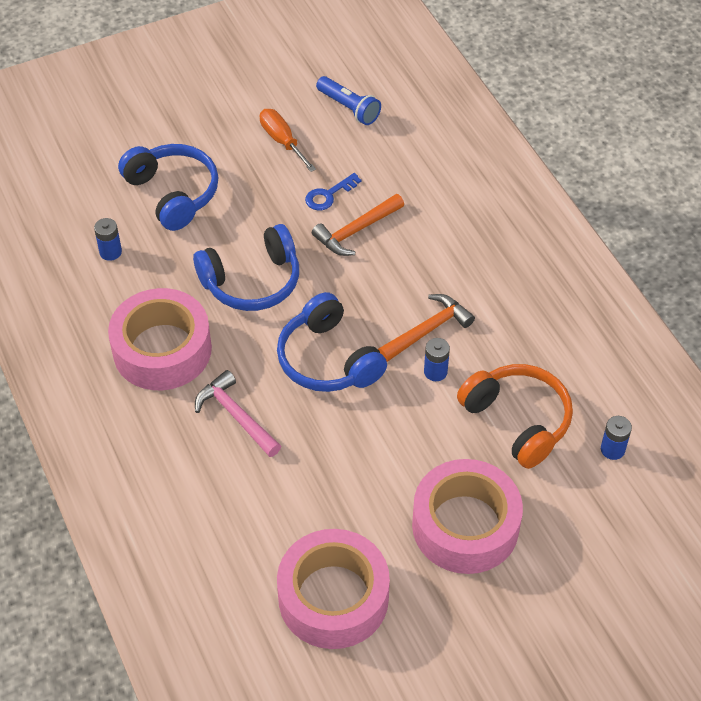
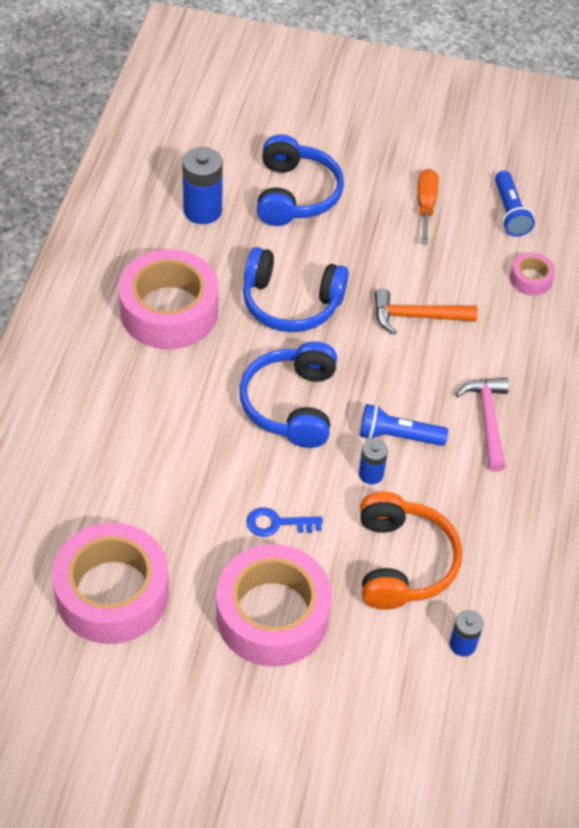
camera: 35 degrees right, 0 degrees up
blue battery [94,218,122,261] -> blue battery [182,147,223,224], size x1.75
pink hammer [195,370,281,457] -> pink hammer moved to [455,378,509,472]
blue key [305,173,361,211] -> blue key moved to [246,507,323,537]
orange hammer [378,294,475,362] -> blue flashlight [360,404,448,446]
none -> pink tape [510,253,555,296]

